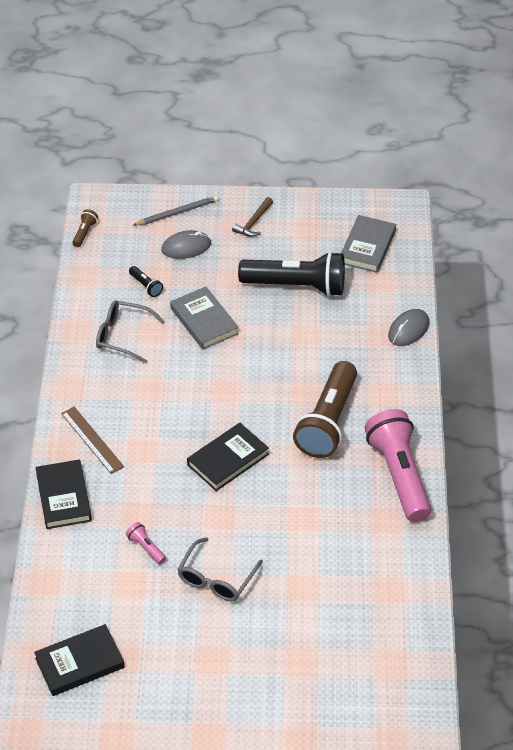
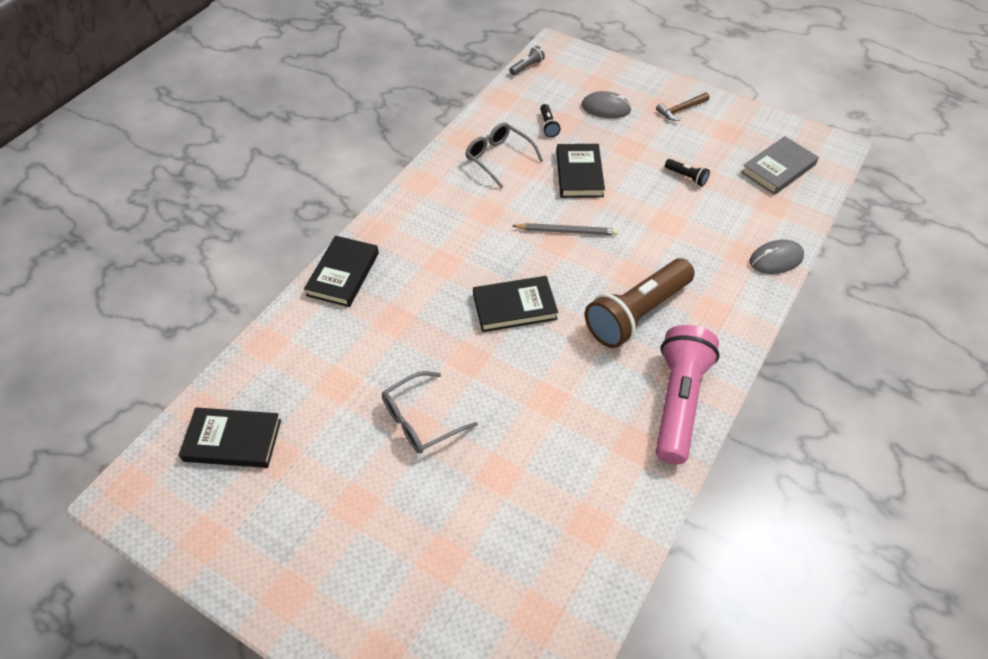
camera: 30 degrees right, 5 degrees up
brown ruler [61,407,124,474] -> none
brown flashlight [72,209,98,247] -> grey flashlight [509,46,545,75]
pink flashlight [126,522,166,564] -> none
grey pencil [134,195,219,226] -> grey pencil moved to [513,223,618,235]
grey book [170,287,239,349] -> black book [557,144,605,198]
black flashlight [238,251,345,297] -> black flashlight [665,159,710,186], size x0.40

